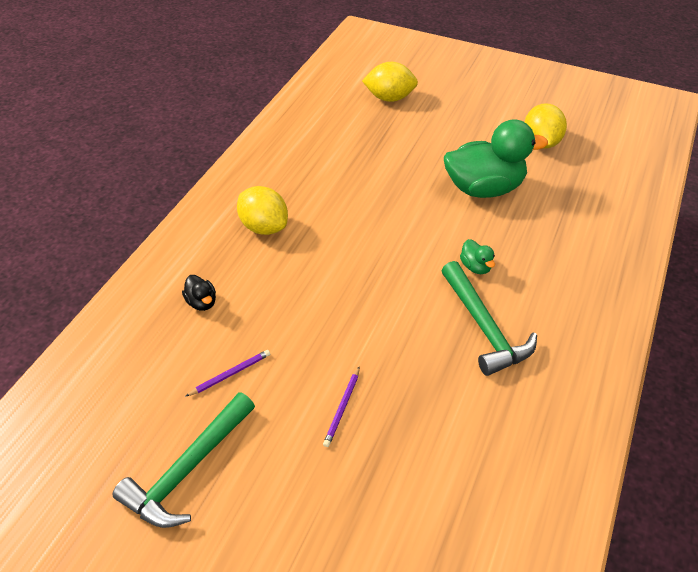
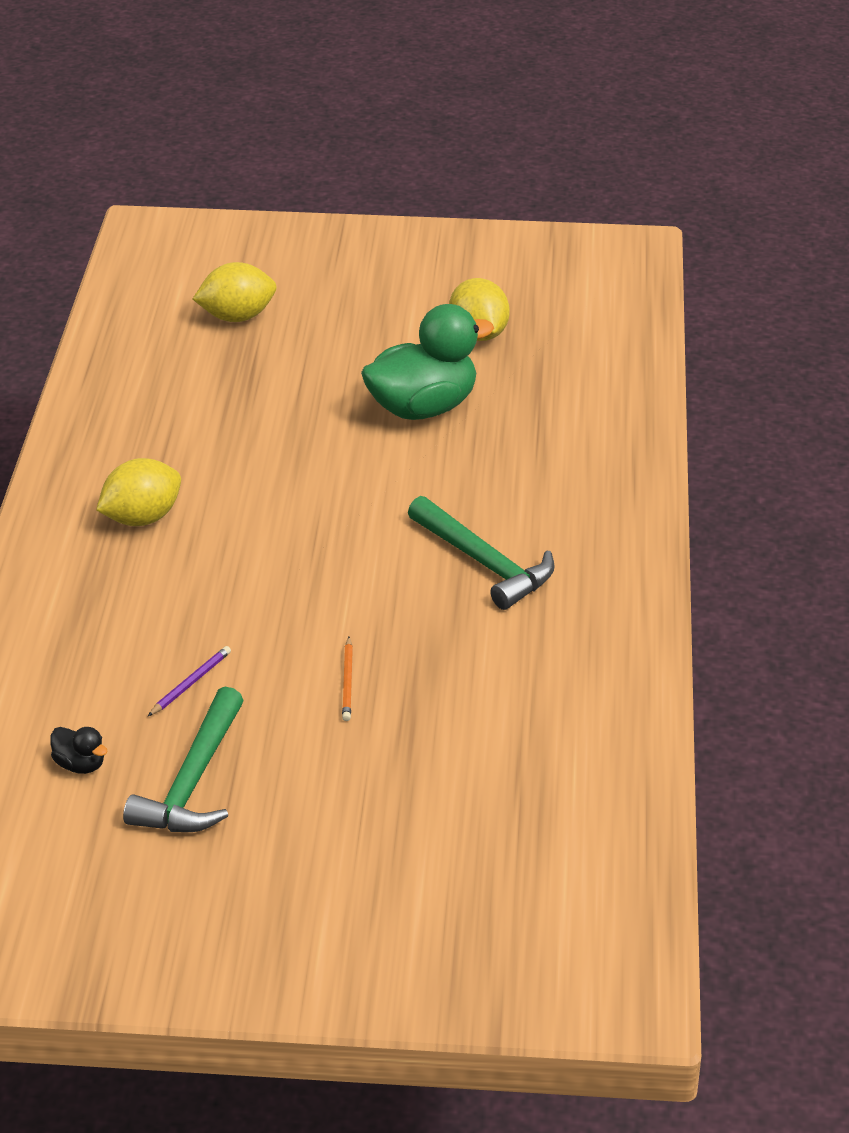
camera: 20 degrees left, 10 degrees down
black duck [182,275,216,311] -> black duck moved to [50,727,108,774]
yellow lemon [237,186,288,235] -> yellow lemon turned 60 degrees counterclockwise [96,458,181,526]
purple pencil [323,366,360,447] -> orange pencil [342,637,353,721]
green duck [460,239,495,274] -> none

